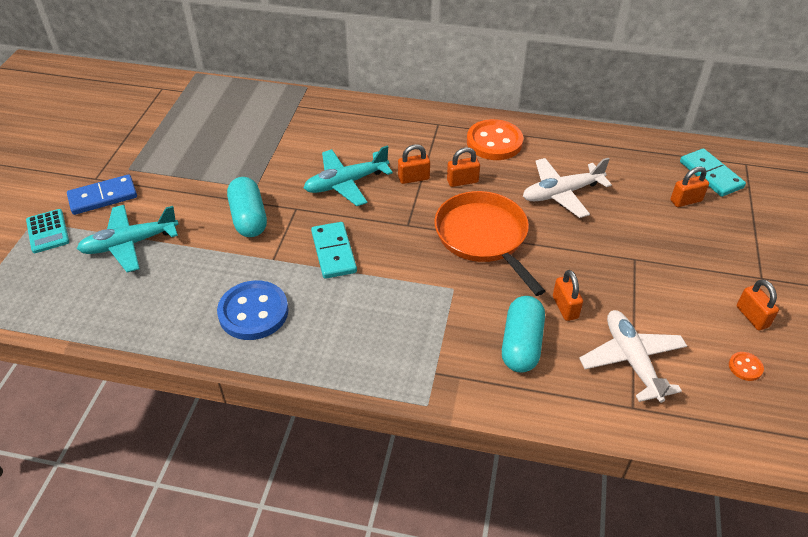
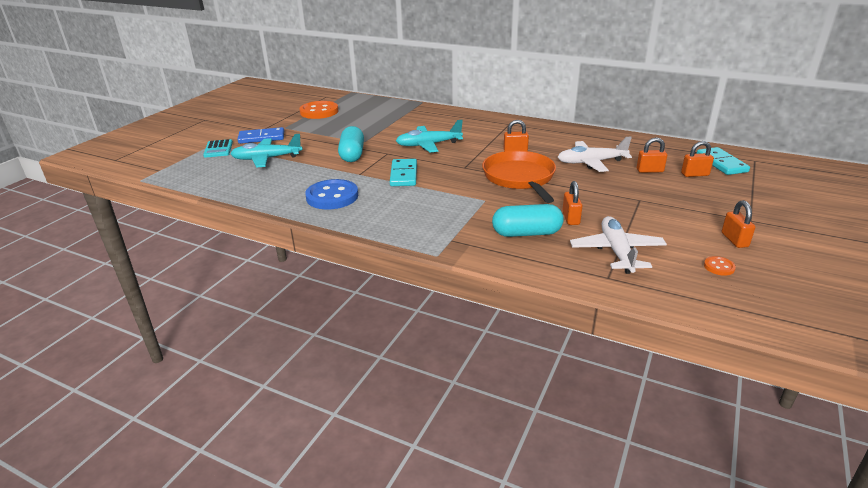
camera: 15 degrees right, 15 degrees down
orange padlock [398,144,430,184] -> orange padlock moved to [637,137,667,173]
orange button [467,119,523,160] -> orange button moved to [300,101,339,119]
turquoise capsule [502,296,545,373] -> turquoise capsule turned 60 degrees clockwise [492,204,564,237]

